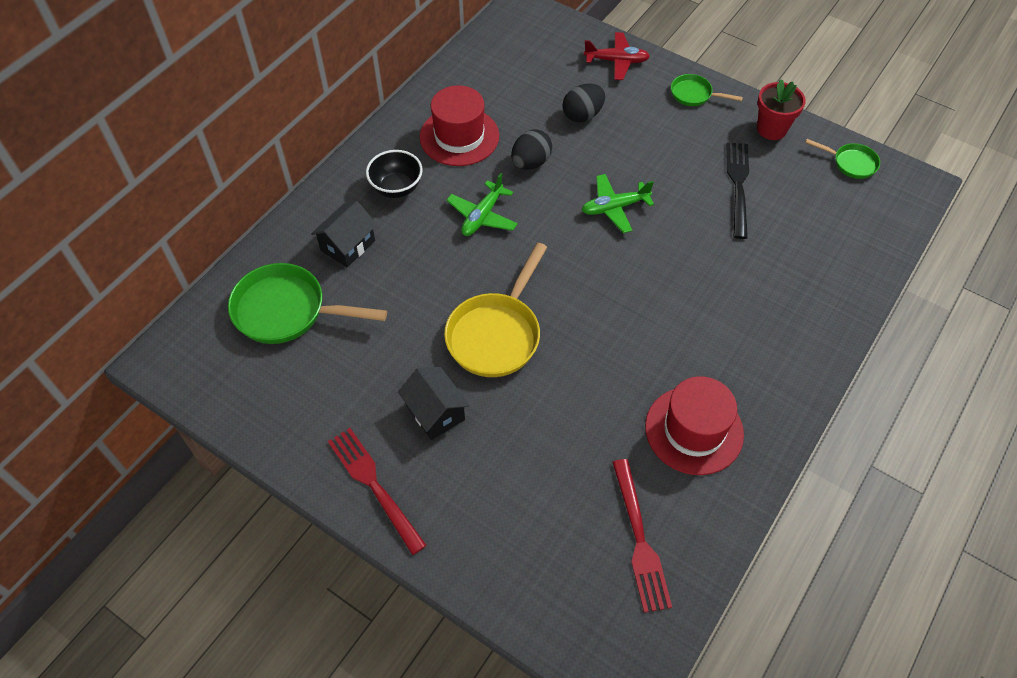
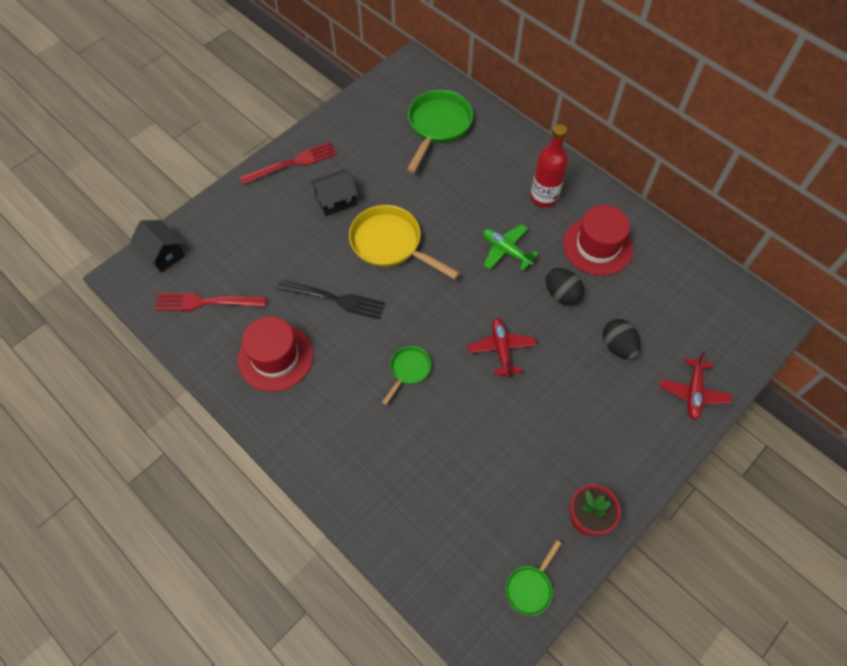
camera: 100 degrees right, 5 degrees up
black house [311,201,377,267] -> black house moved to [130,220,185,273]
black bowl [366,150,423,198] -> red bottle [530,124,568,208]
green plane [582,174,654,233] -> red plane [468,318,536,378]
green pan [671,74,743,106] -> green pan moved to [382,346,431,405]
black fork [726,142,749,239] -> black fork moved to [278,280,385,319]

